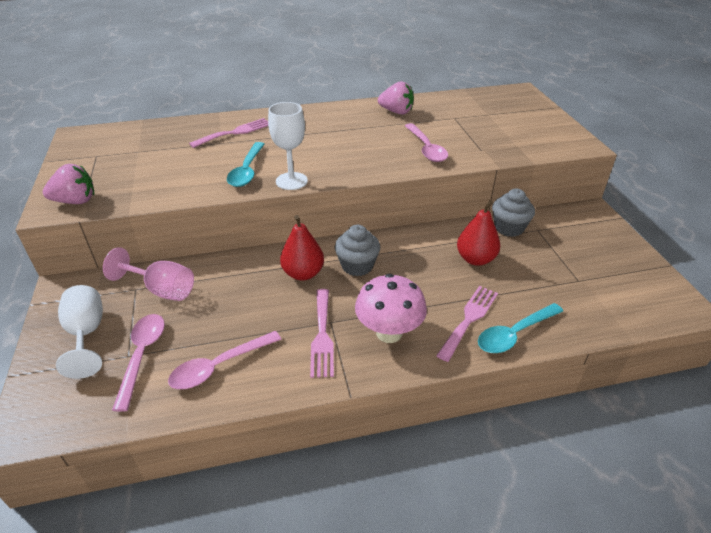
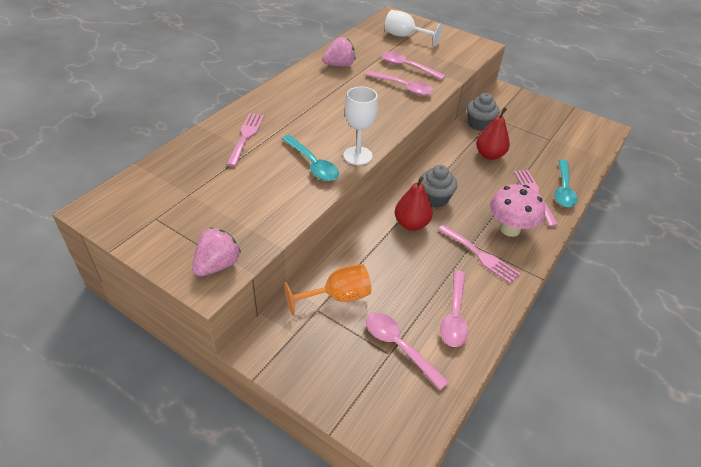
camera: 45 degrees left, 5 degrees up
white goblet [56,285,103,379] -> white goblet moved to [384,10,443,46]
pink goblet [103,247,194,301] -> orange goblet [284,264,371,316]
none -> pink spoon [381,51,446,80]

